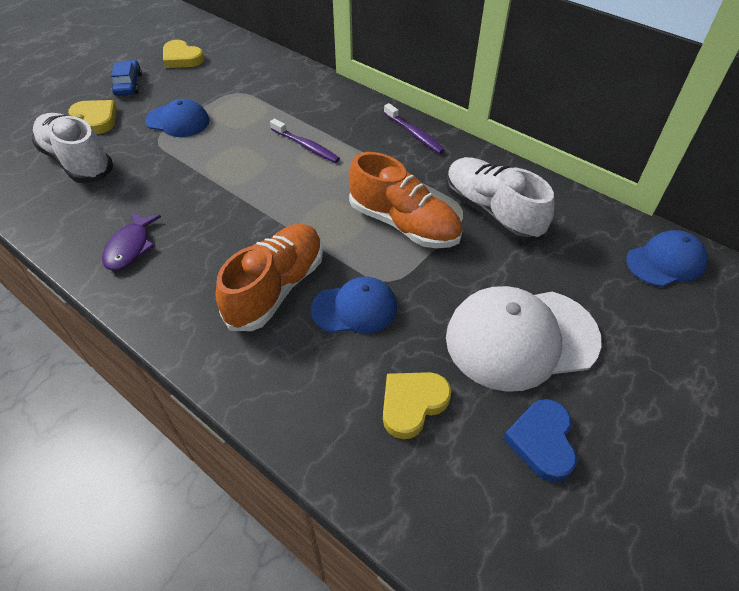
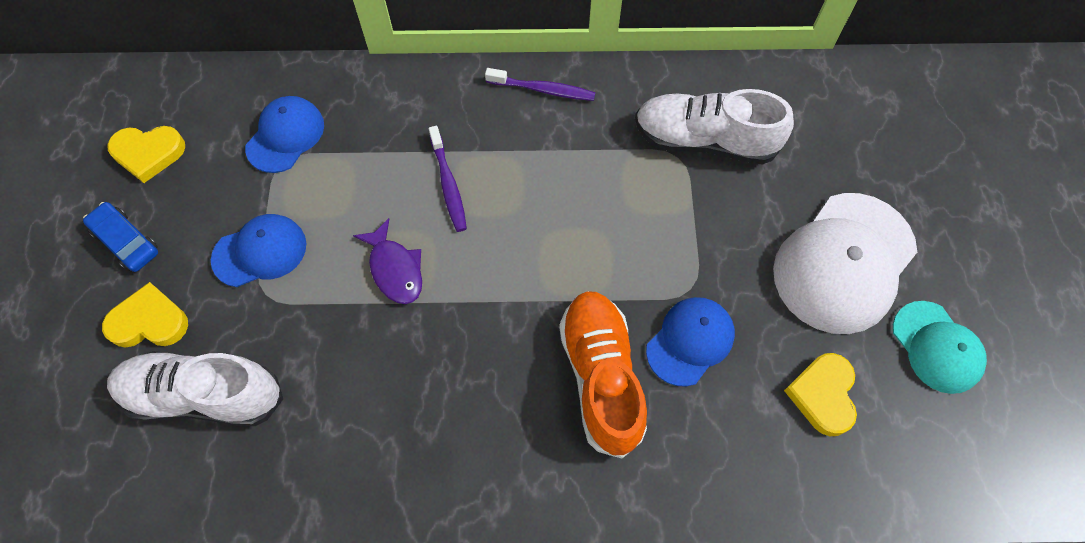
camera: 40 degrees left, 15 degrees up
purple fish [102,212,161,271] -> purple fish moved to [353,218,422,304]
purple toothbrush [270,119,340,163] -> purple toothbrush turned 75 degrees clockwise [429,126,467,232]
orange shoe [349,152,462,248] -> none
blue heart [503,399,577,482] -> turquoise cap [893,301,987,394]
blue cap [626,230,708,287] -> blue cap moved to [245,96,324,173]

